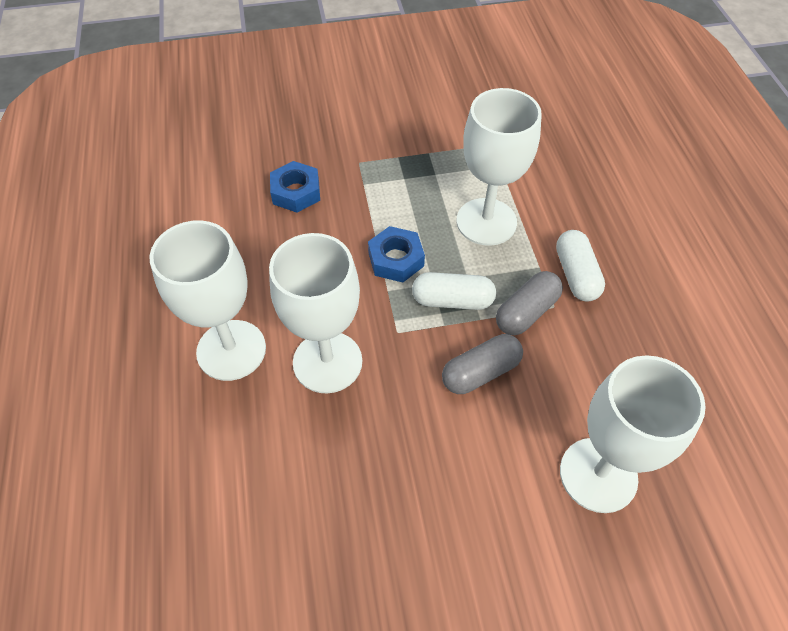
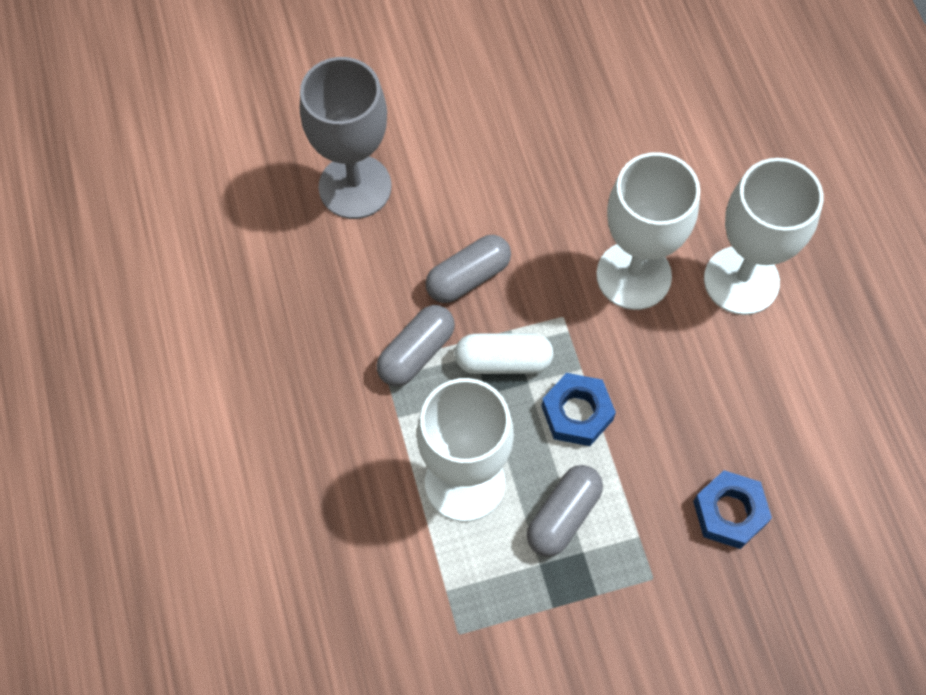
camera: 175 degrees right, 10 degrees up
white capsule [556,230,605,302] -> none
white goblet [560,355,706,513] -> grey goblet [300,57,391,219]
none -> grey capsule [527,465,603,557]

